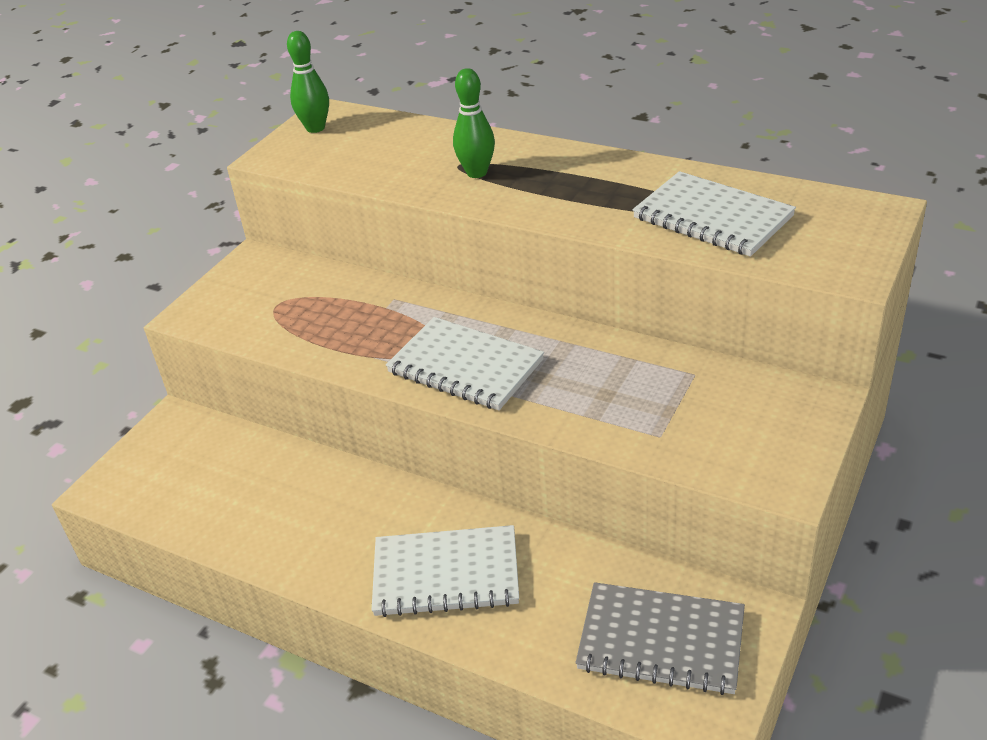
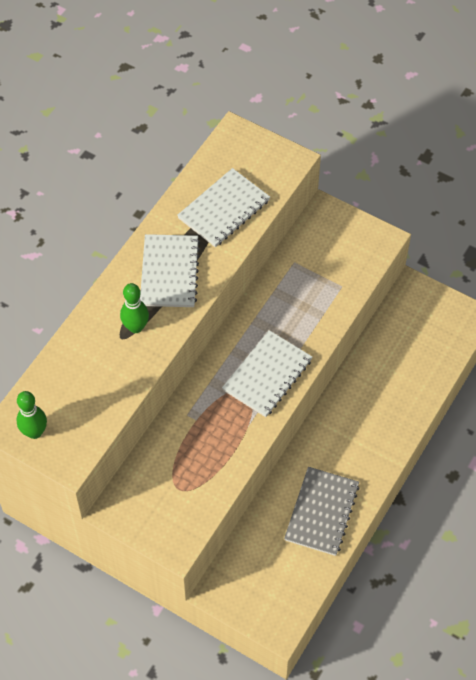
camera: 90 degrees left, 20 degrees up
white notebook [372,525,519,617] -> white notebook moved to [140,234,200,307]
grey notebook [575,582,745,695] -> grey notebook moved to [284,467,360,556]

